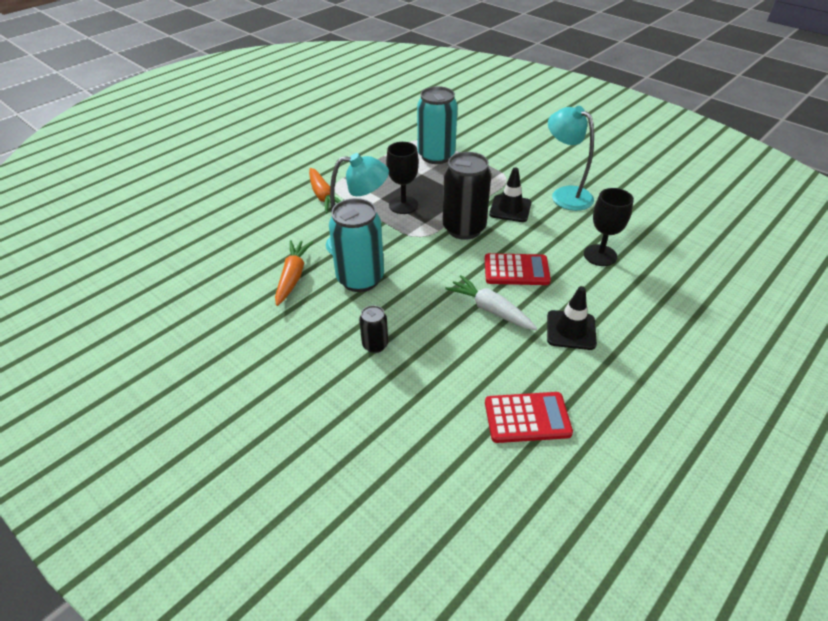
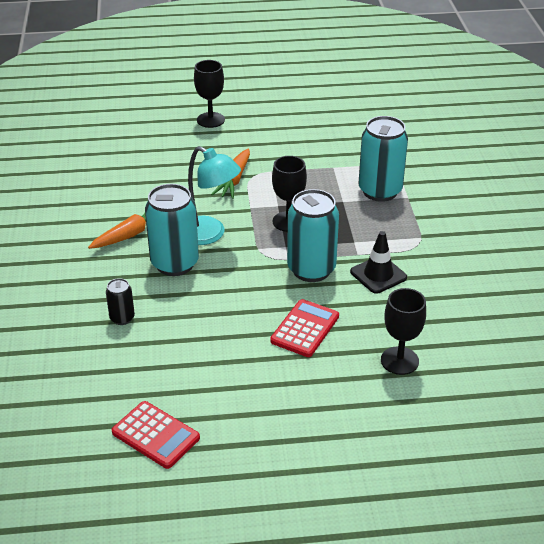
camera: 40 degrees right, 5 degrees down
black can [442,152,491,240] -> turquoise can [287,189,339,282]
white carrot [446,275,537,330] -> none
red calculator [485,253,551,285] -> red calculator turned 105 degrees counterclockwise [270,299,339,357]
black traffic cone [547,286,597,350] -> none
turquoise lamp [548,106,594,211] -> none
none -> black goblet [194,60,225,128]

